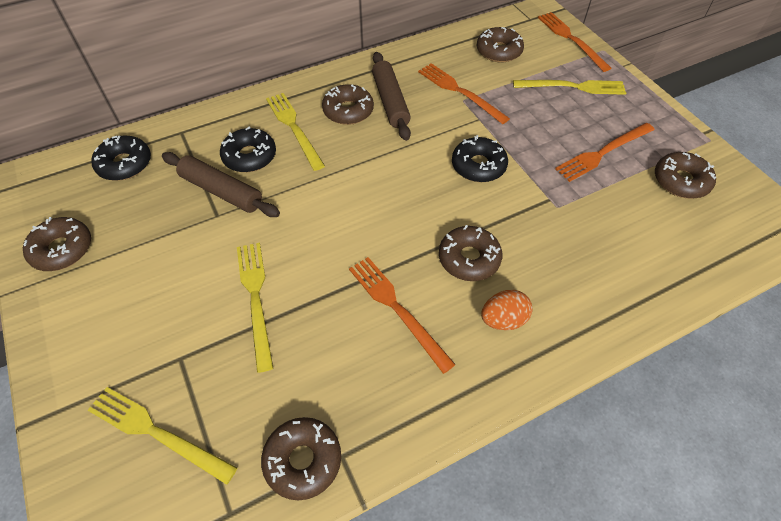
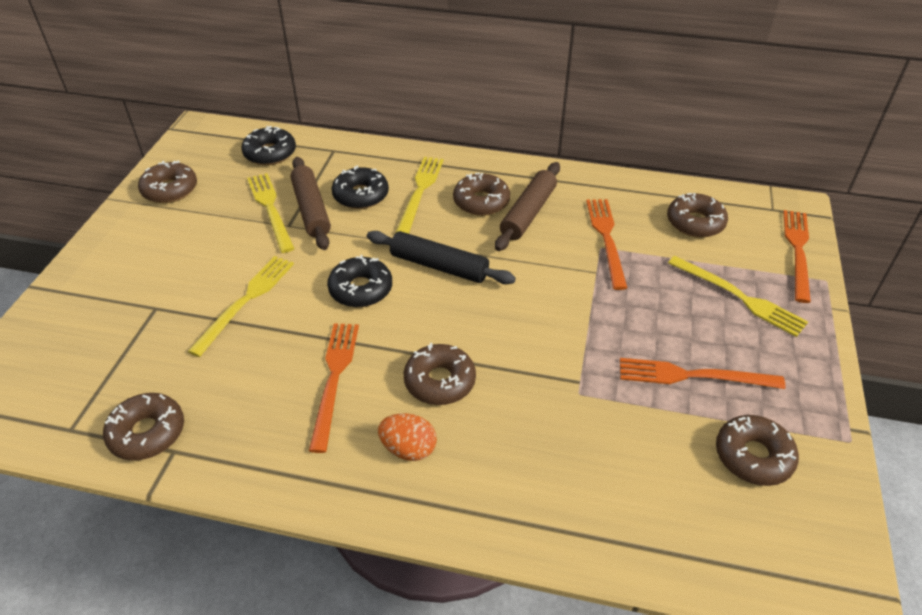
camera: 40 degrees right, 10 degrees down
yellow fork [88,387,237,485] -> yellow fork moved to [247,173,295,253]
black donut [452,135,508,182] -> black donut moved to [327,255,392,307]
none -> black rolling pin [367,231,516,284]

